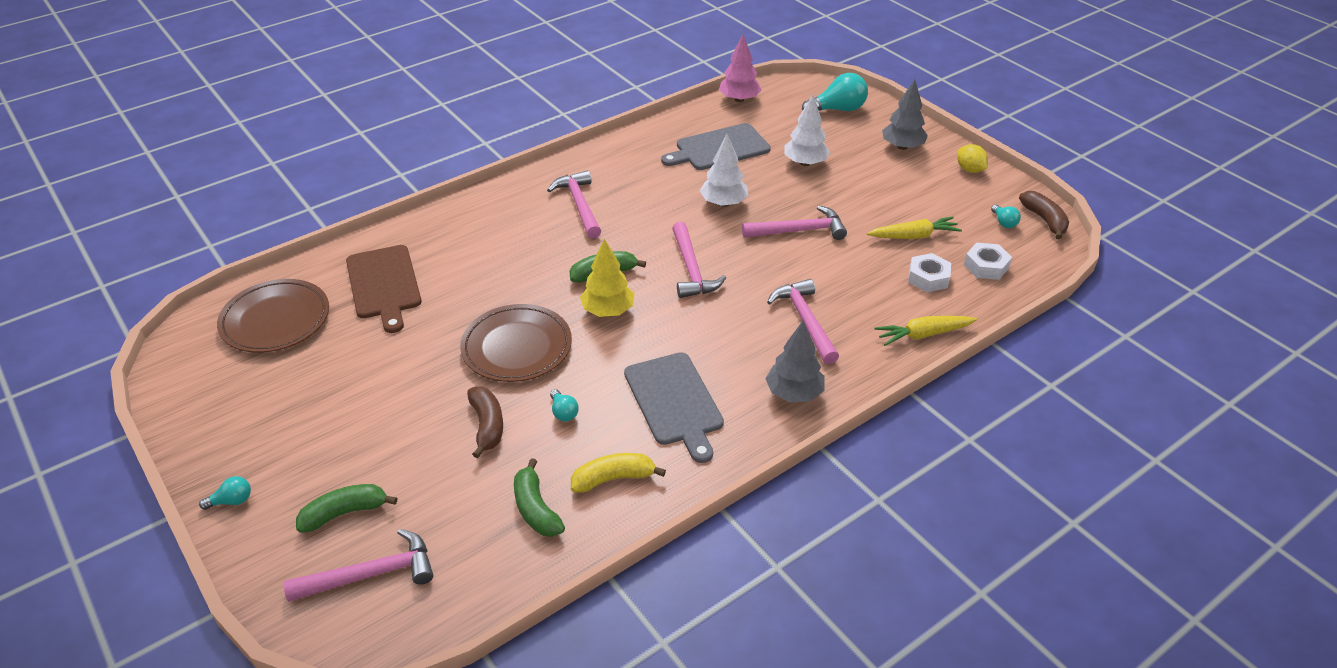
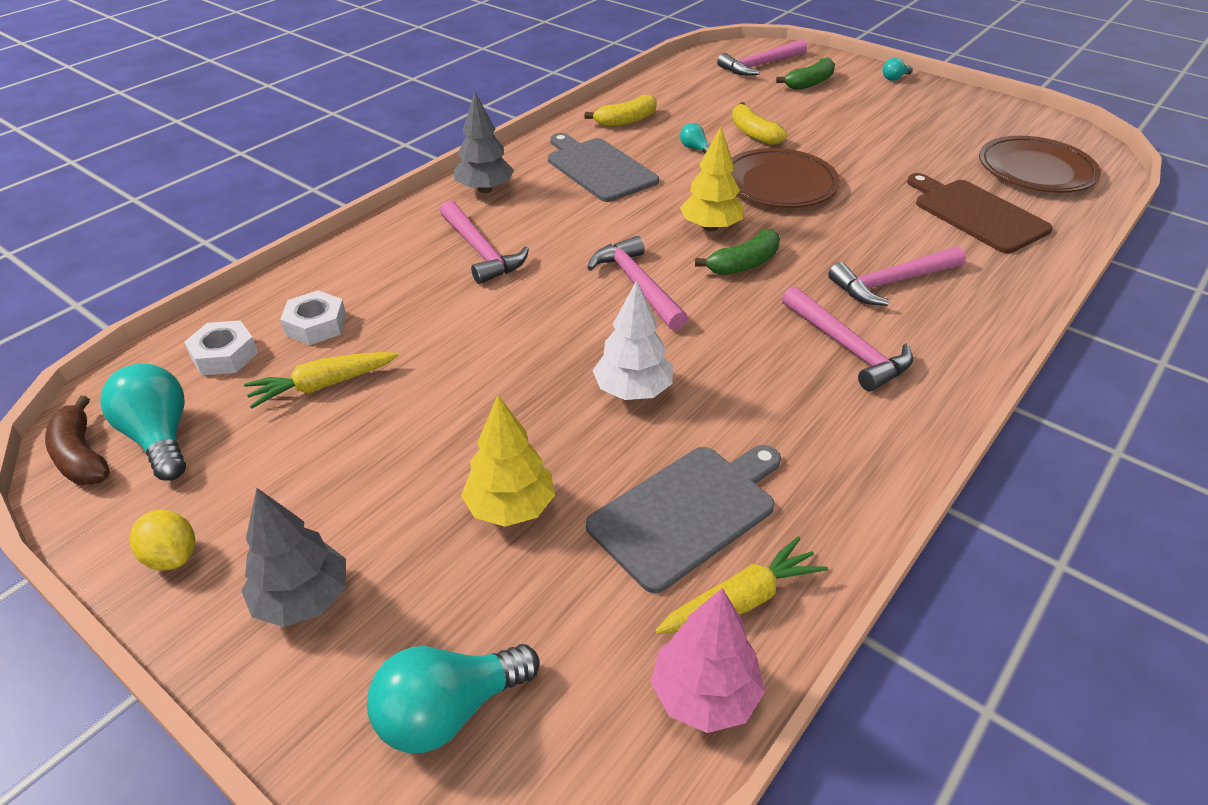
camera: 165 degrees right, 0 degrees up
brown banana [467,386,503,458] -> yellow banana [732,102,787,145]
green banana [514,458,565,537] -> none
pink hammer [742,205,847,240] -> pink hammer moved to [828,246,966,306]
white tree [784,95,830,166] -> yellow tree [461,395,555,527]
yellow carrot [874,316,977,346] -> yellow carrot moved to [655,536,828,634]
turquoise light bulb [991,205,1021,228] -> turquoise light bulb [100,363,186,481], size x1.99

